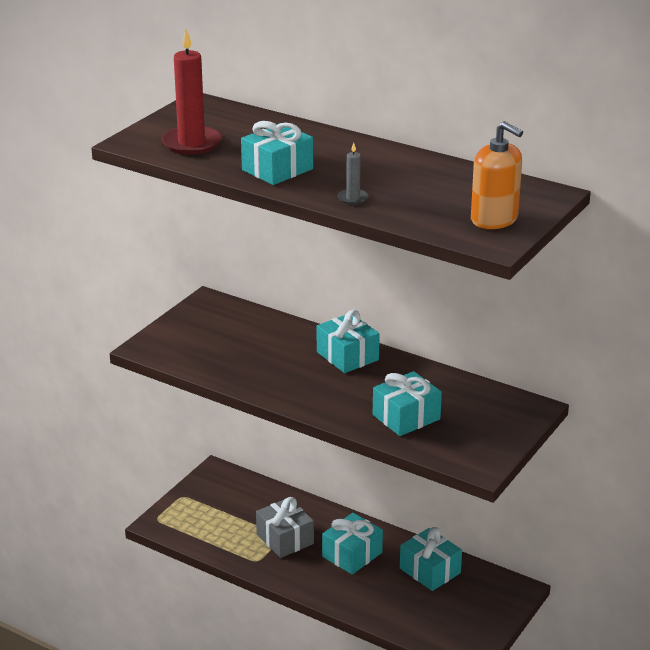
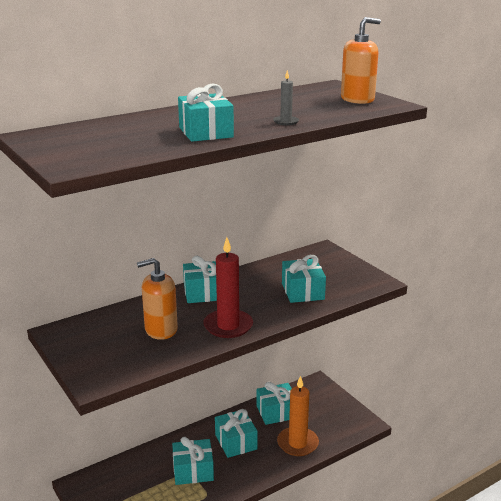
camera: 65 degrees left, 5 degrees down
red candle [161,29,222,155] -> red candle moved to [203,237,253,338]
grey gift [256,497,314,558] -> turquoise gift [172,437,214,485]
none -> orange soap dispenser [137,258,178,340]
none -> orange candle [277,376,319,456]

